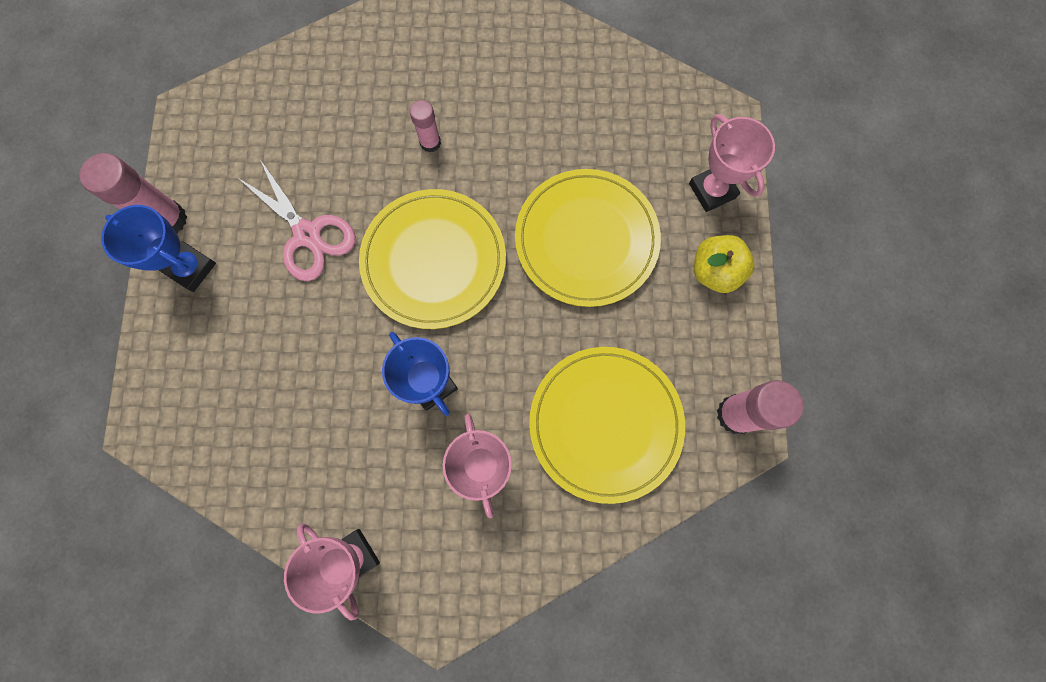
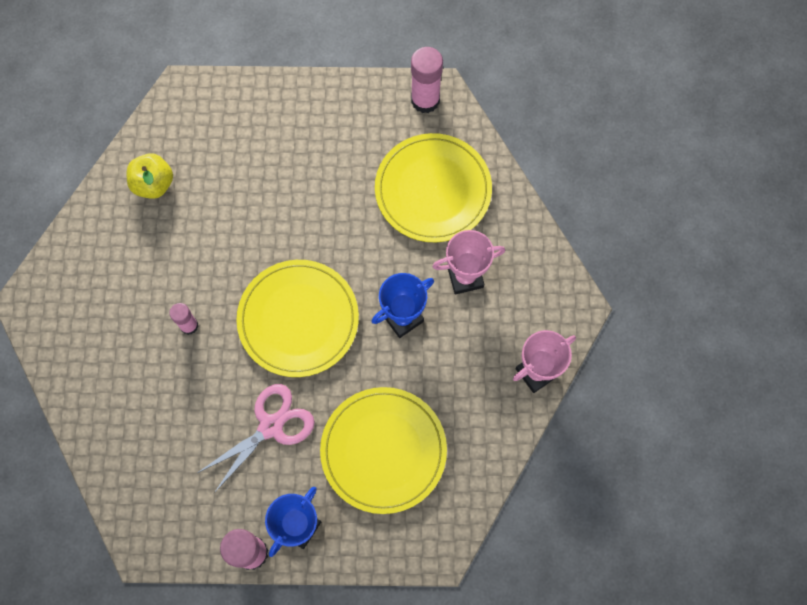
camera: 90 degrees left, 5 degrees down
yellow plate [515,169,661,307] -> yellow plate moved to [320,387,447,514]
pink trophy [689,114,775,212] -> none
yellow apple [694,235,755,293] -> yellow apple moved to [127,153,173,199]

